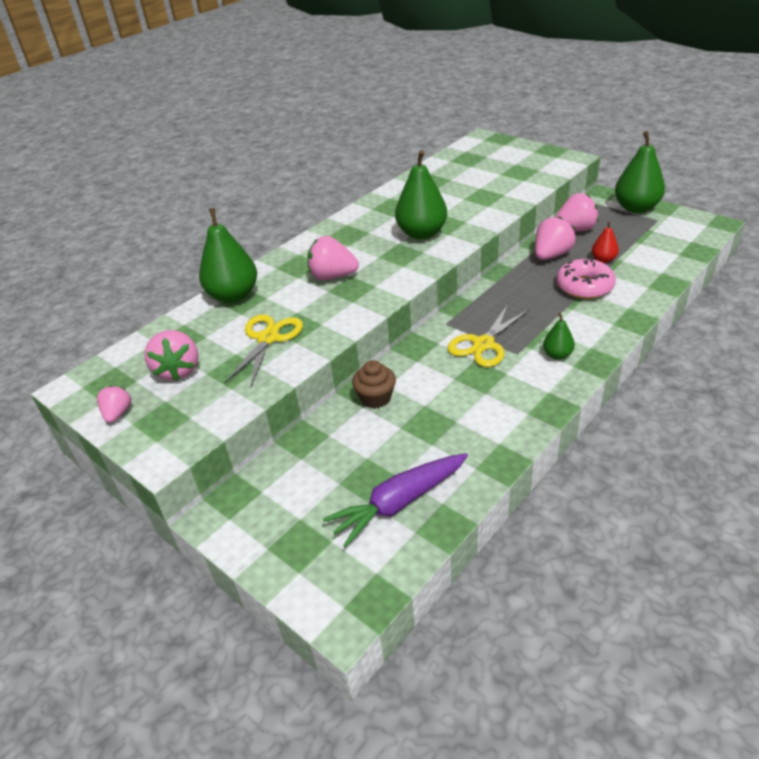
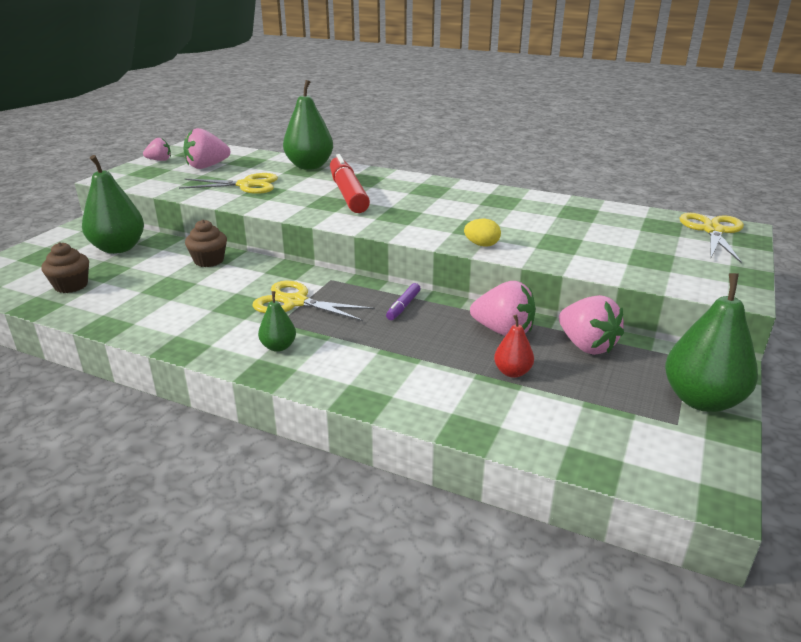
camera: 70 degrees right, 10 degrees down
pink strawberry [307,236,359,280] -> red marker [330,154,370,213]
purple carrot [323,453,468,548] -> brown cupcake [41,242,89,293]
green pear [395,150,447,240] -> green pear moved to [82,155,144,254]
pink donut [556,258,616,299] -> none
none -> purple marker [386,283,421,320]
none -> yellow egg [464,219,501,247]
none -> yellow scissors [679,213,744,263]

